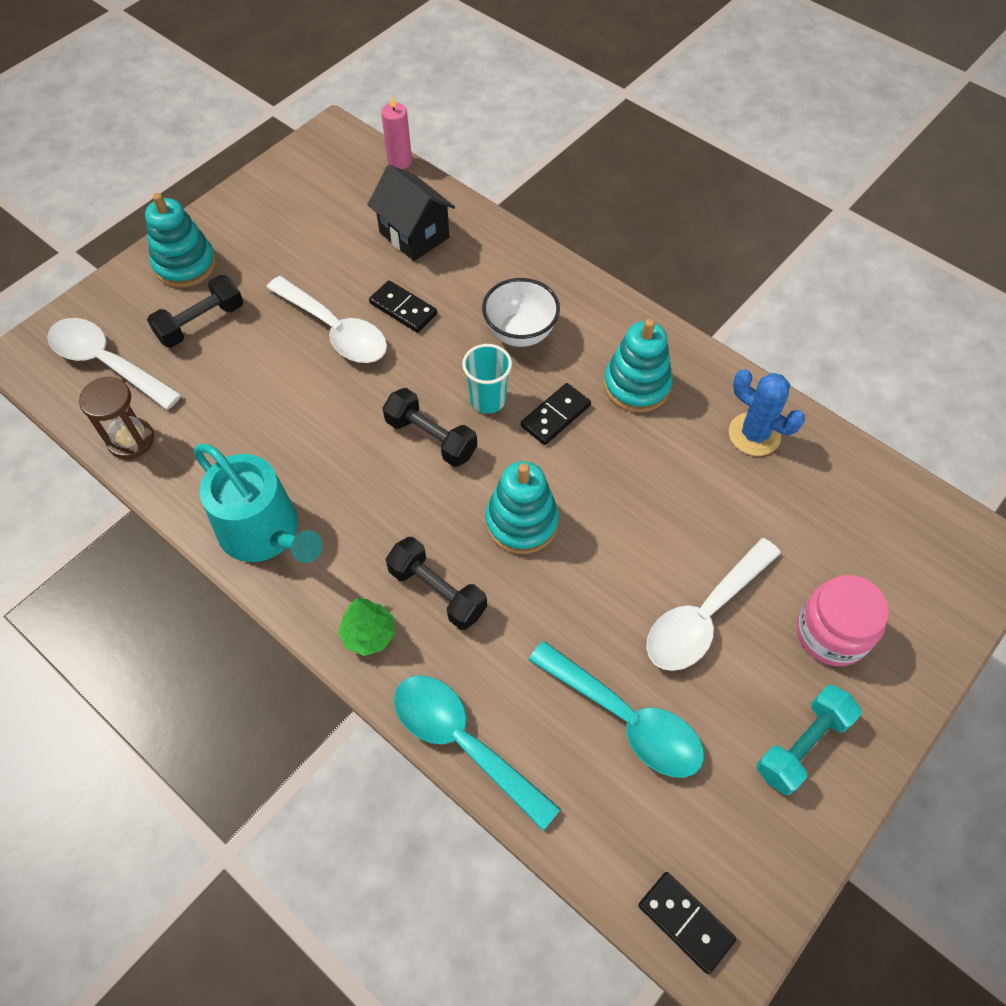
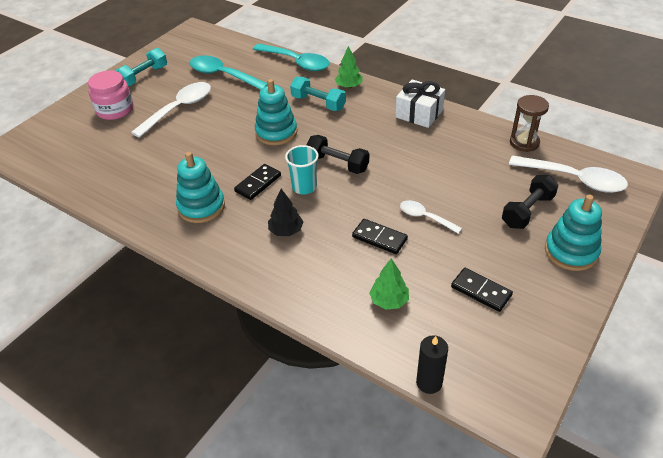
camera: 175 degrees right, 15 degrees down
turquoise watering can [194,444,323,563] -> white gift [395,80,445,128]
white spoon [266,276,387,363] -> white spoon [400,200,462,234], size x0.56
black house [367,165,455,261] -> green tree [369,258,409,310]
pink candle [381,96,412,169] -> black candle [416,335,448,394]
black dumbbell [386,537,487,630] -> turquoise dumbbell [290,77,346,111]
white bowl [482,278,560,347] -> black tree [268,189,303,236]
black domino [638,872,736,974] -> black domino moved to [451,268,513,312]
blue cactus [729,369,805,456] -> none

